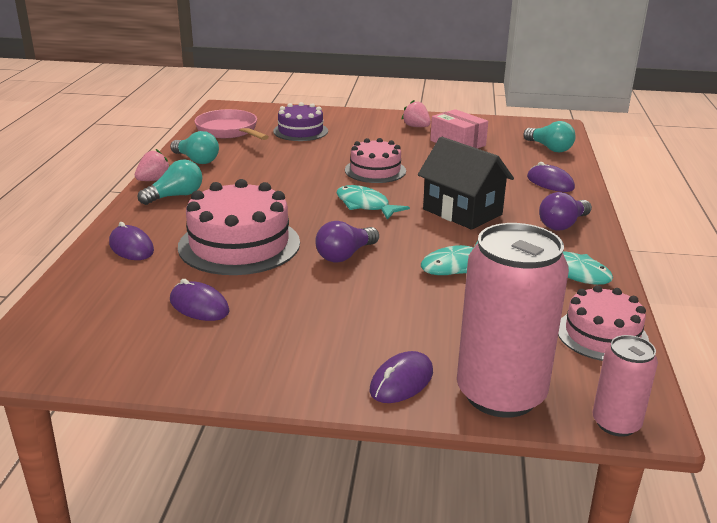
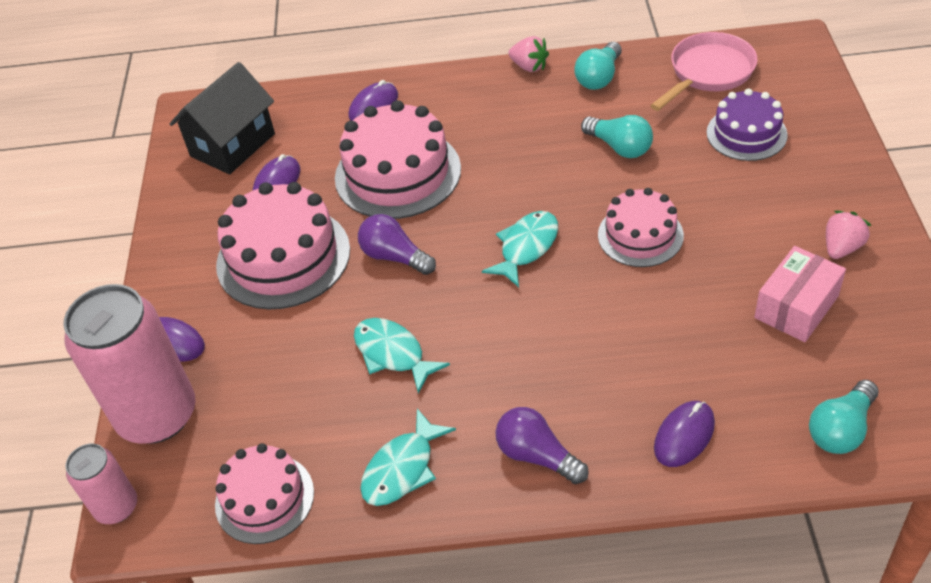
camera: 85 degrees right, 20 degrees up
turquoise light bulb [138,159,202,205] -> turquoise light bulb moved to [581,115,653,158]
black house [418,137,514,230] -> black house moved to [170,62,275,174]
none -> pink cake [216,182,350,309]

